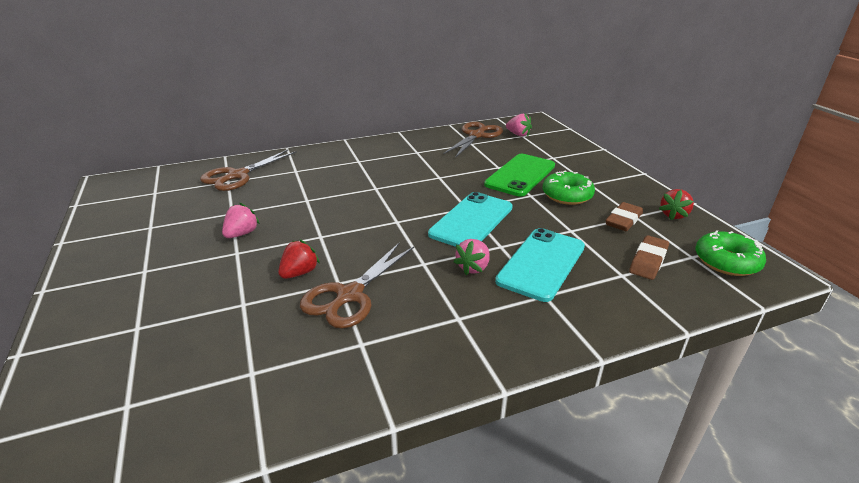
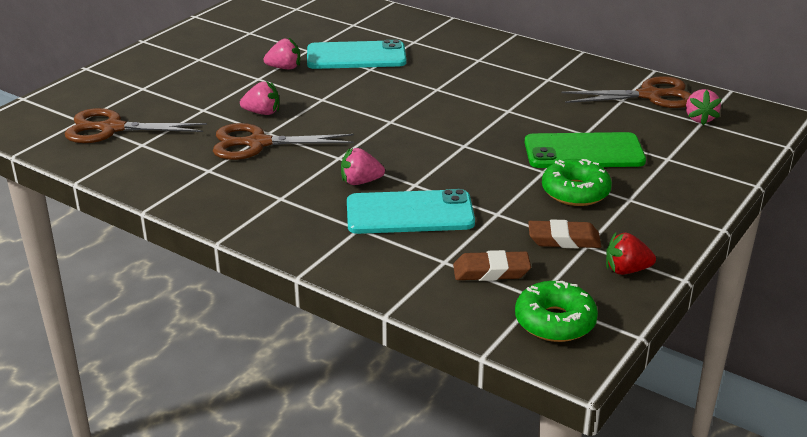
camera: 55 degrees right, 0 degrees up
brown scissors [200,150,297,191] -> brown scissors moved to [65,108,207,143]
red strawberry [278,239,320,279] -> pink strawberry [240,81,279,115]
turquoise phone [428,192,513,247] -> turquoise phone moved to [307,40,406,69]

